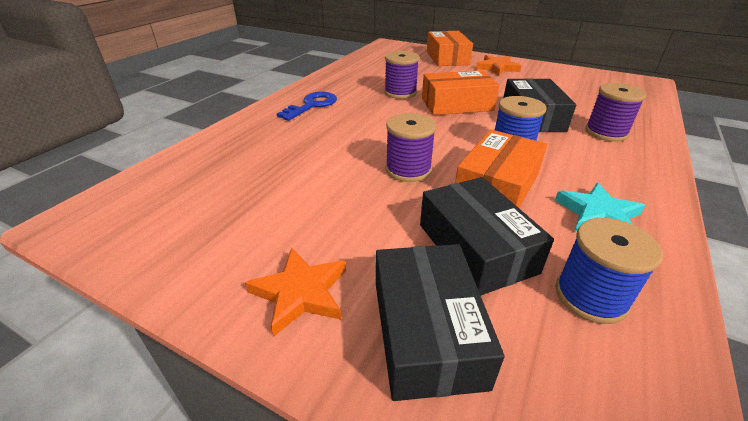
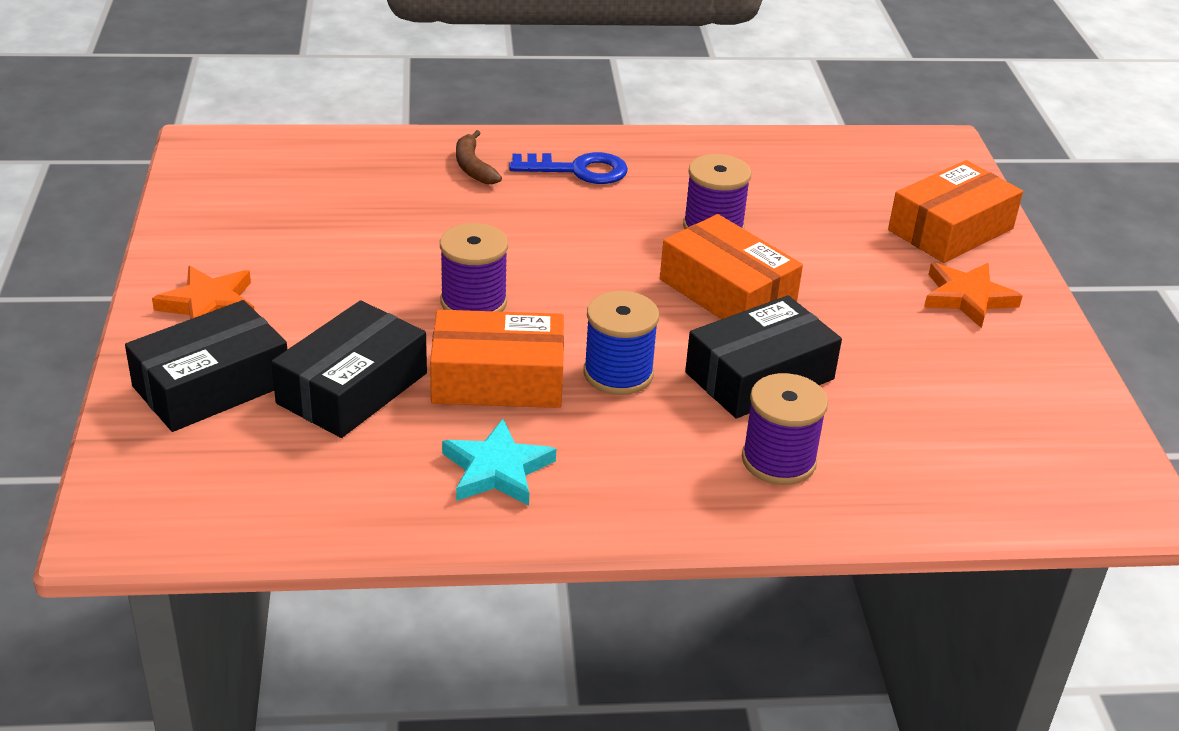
camera: 55 degrees right, 0 degrees up
blue spool [555,218,663,324] -> none
none -> brown banana [456,130,502,184]

